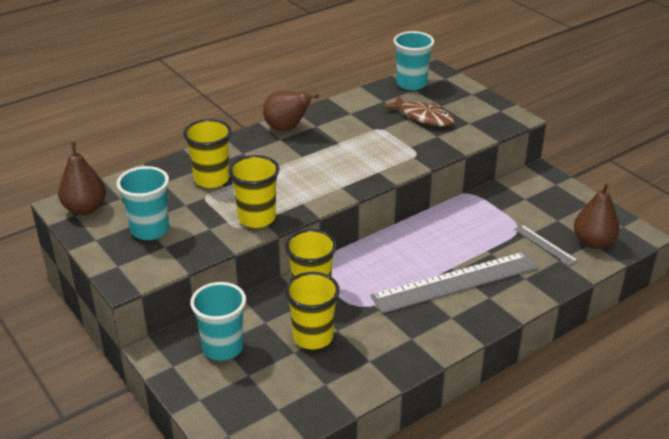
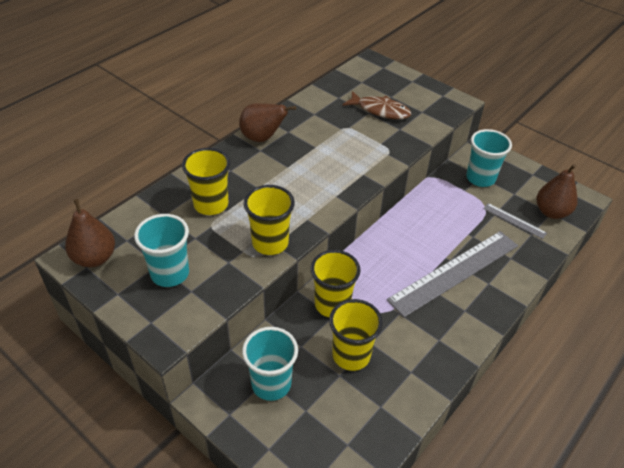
camera: 15 degrees left, 10 degrees up
turquoise cup [393,31,434,90] -> turquoise cup moved to [466,129,512,187]

